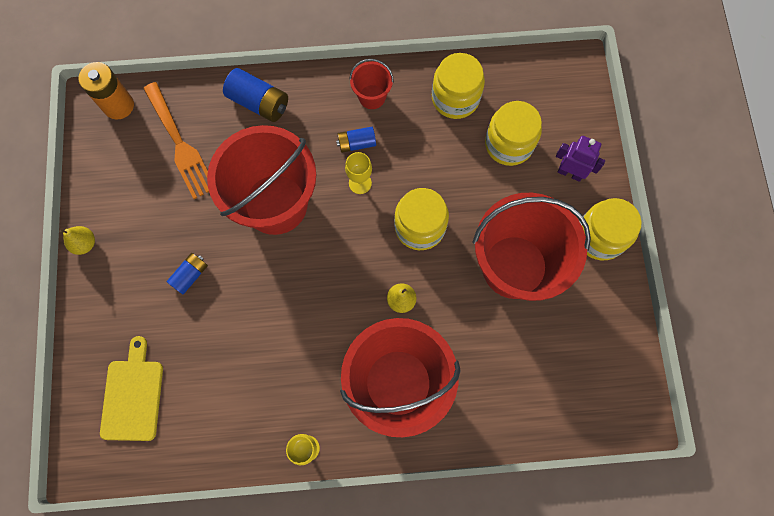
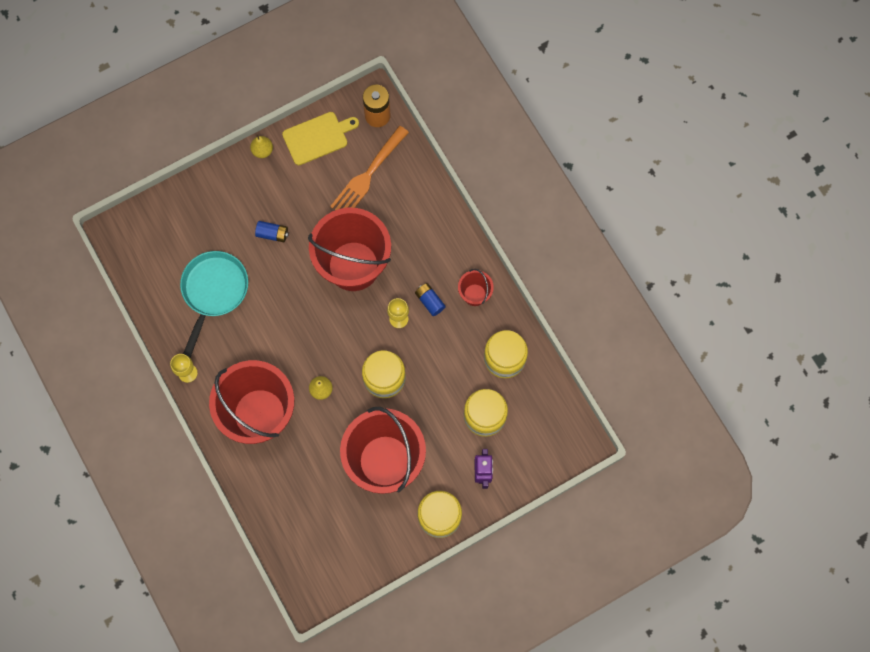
camera: 65 degrees right, 0 degrees up
yellow cutting board [100,336,163,441] -> yellow cutting board moved to [282,112,359,165]
blue battery [223,68,288,122] -> none
none -> turquoise pan [180,251,248,358]

